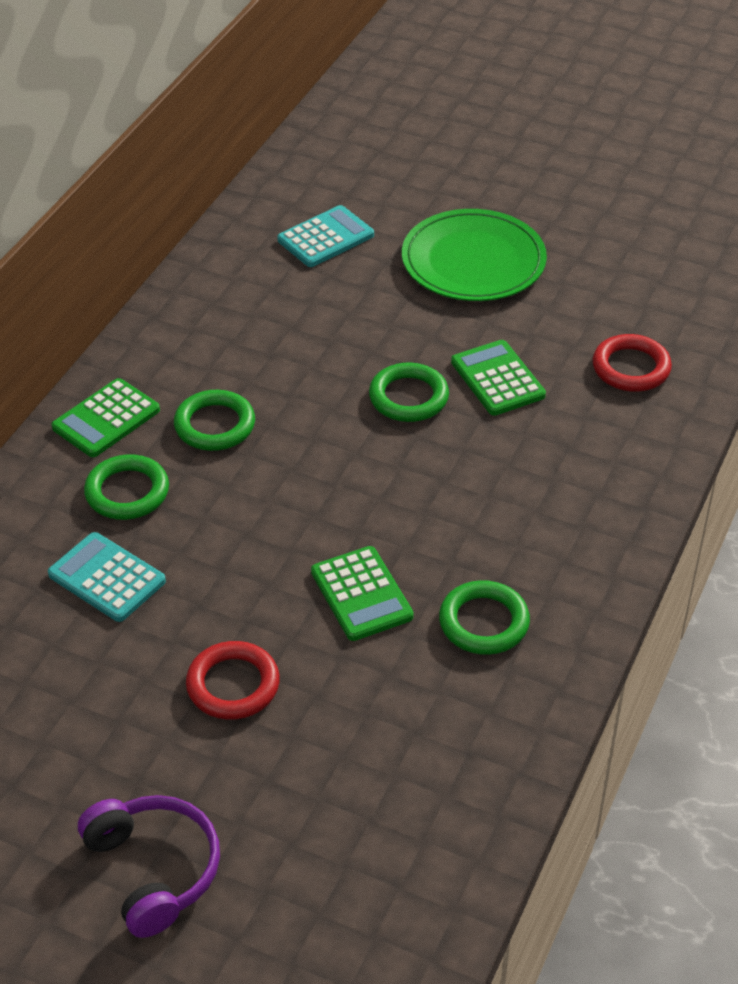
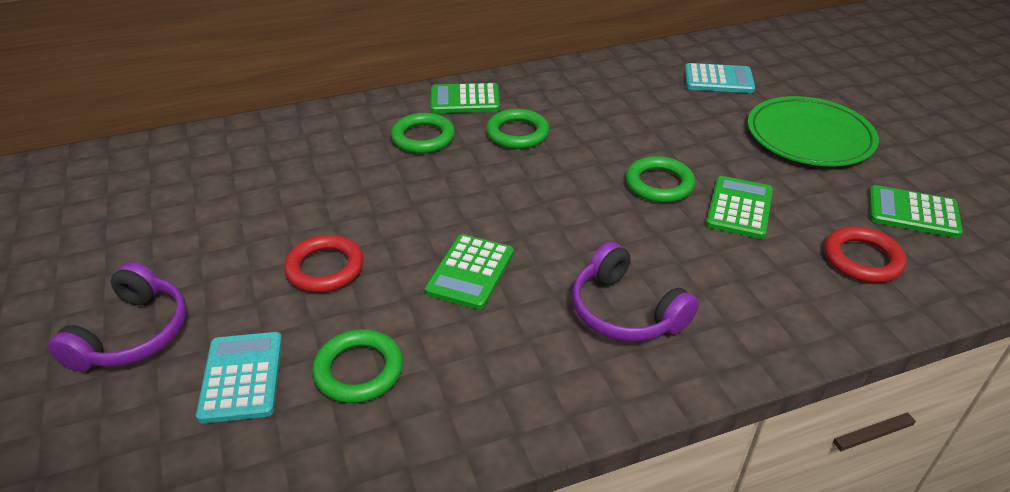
camera: 45 degrees right, 5 degrees down
turquoise calculator [48,532,166,622] -> turquoise calculator moved to [196,332,282,424]
green ring [439,580,530,655] -> green ring moved to [312,329,403,403]
none -> purple headphones [572,242,699,342]
none -> green calculator [869,185,963,238]

